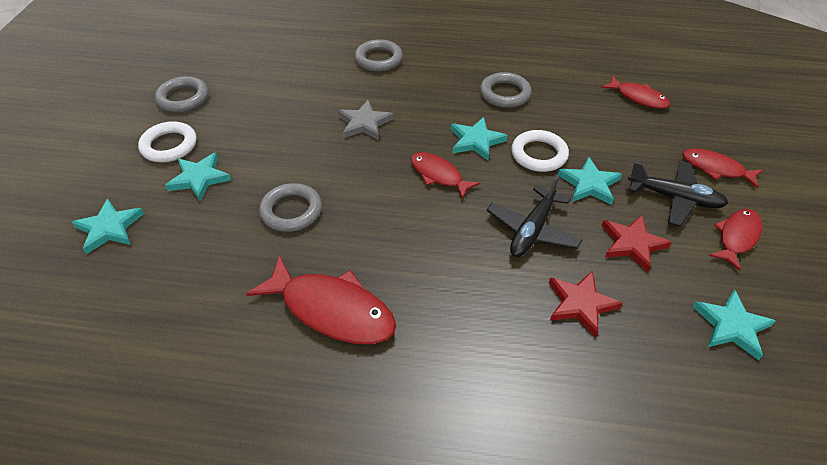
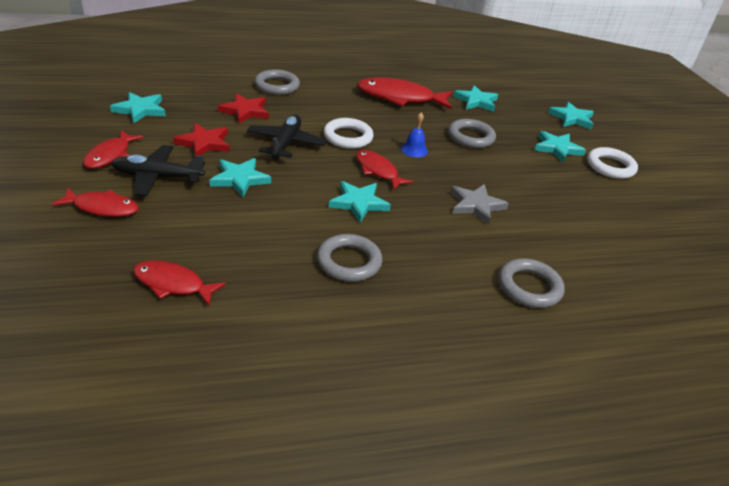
camera: 155 degrees right, 10 degrees down
grey ring [155,76,208,112] -> grey ring moved to [254,69,300,95]
red fish [411,152,480,199] -> red fish turned 150 degrees counterclockwise [356,150,413,190]
white ring [511,130,569,172] -> white ring moved to [324,118,374,149]
none -> blue bell [401,112,428,157]
none -> turquoise star [453,85,498,112]

